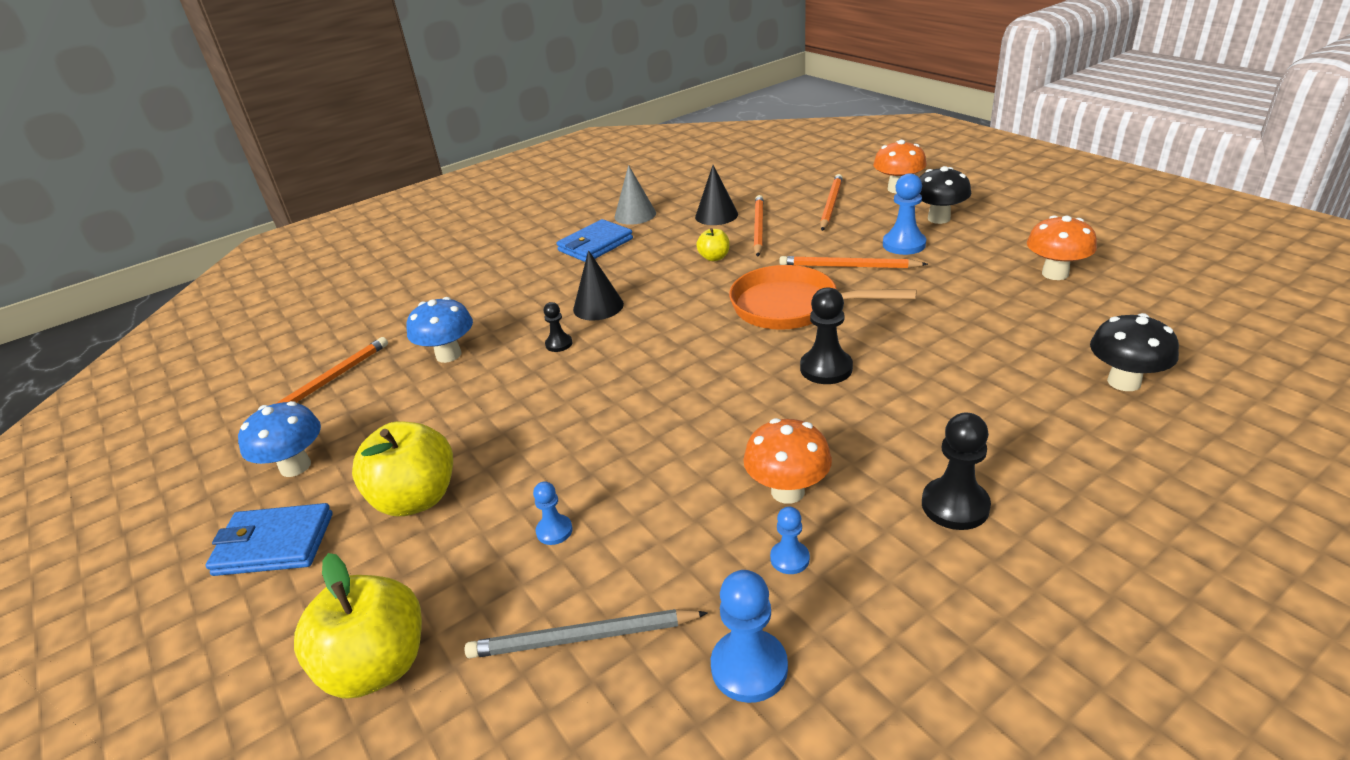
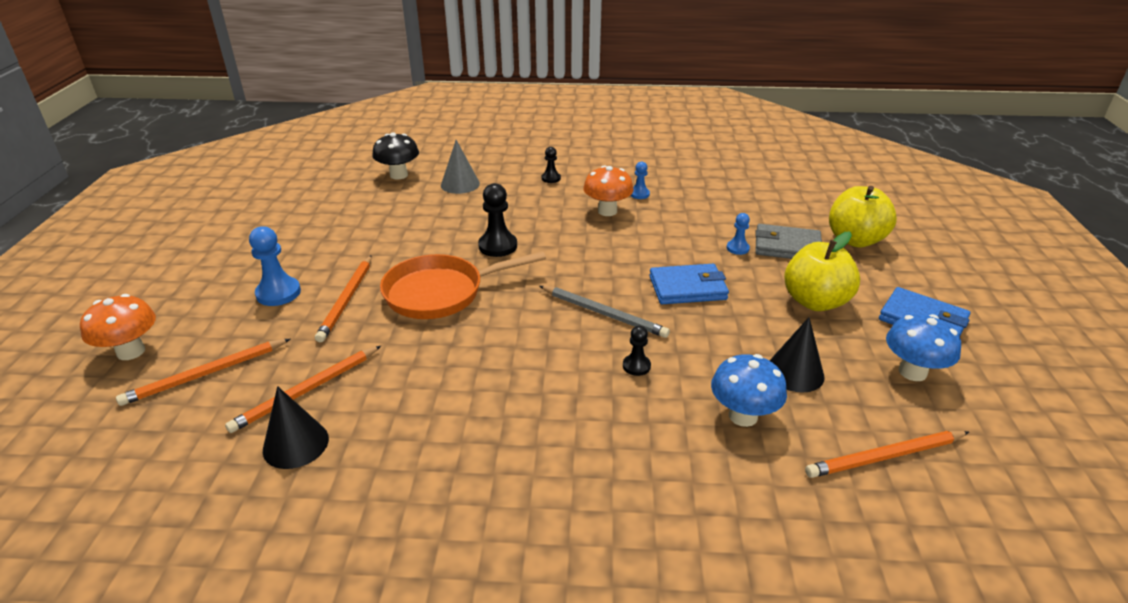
camera: 145 degrees left, 0 degrees up
grey pencil [465,609,708,658] -> grey pencil moved to [540,286,670,338]
blue wallet [557,219,633,262] -> blue wallet moved to [649,264,729,304]
black cone [573,250,624,321] -> black cone moved to [770,317,824,392]
grey cone [614,165,656,225] -> grey cone moved to [441,140,480,194]
yellow apple [696,228,730,261] -> none
blue pawn [711,570,788,703] -> none
orange pan [729,265,916,330] -> orange pan turned 105 degrees clockwise [380,251,546,319]
orange pencil [779,256,928,269] -> orange pencil turned 45 degrees clockwise [315,255,372,342]
black mushroom [919,166,971,224] -> none
black pawn [922,413,991,530] -> black pawn [542,147,561,183], size x0.58
orange mushroom [1027,215,1097,280] -> none
none -> grey wallet [755,224,822,259]

